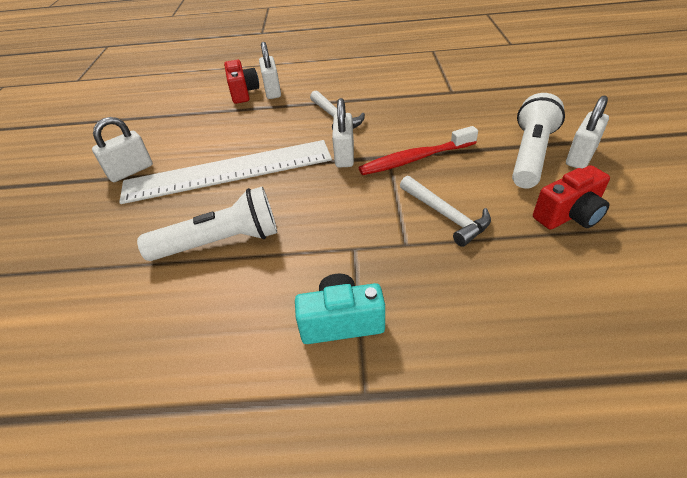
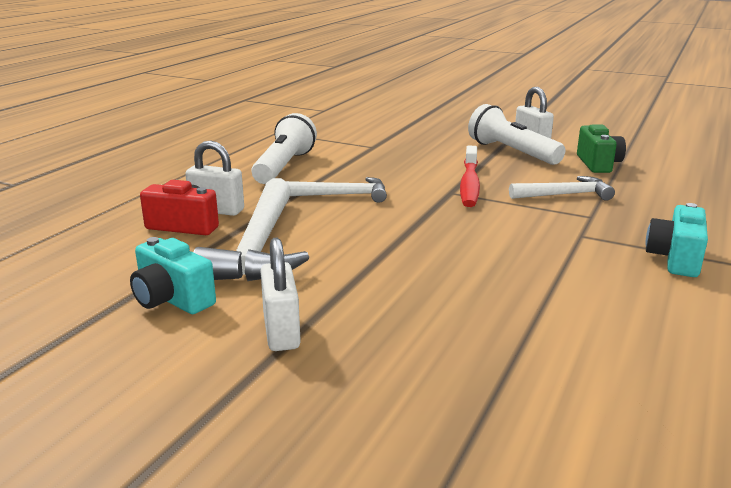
camera: 65 degrees left, 20 degrees down
white ruler [119,140,332,204] -> none
white flashlight [137,187,277,261] -> white flashlight moved to [252,113,317,184]
white padlock [332,98,354,168] -> none
red camera [533,165,610,229] -> green camera [577,125,626,173]
none -> turquoise camera [130,237,216,314]
none -> white hammer [193,178,309,281]

